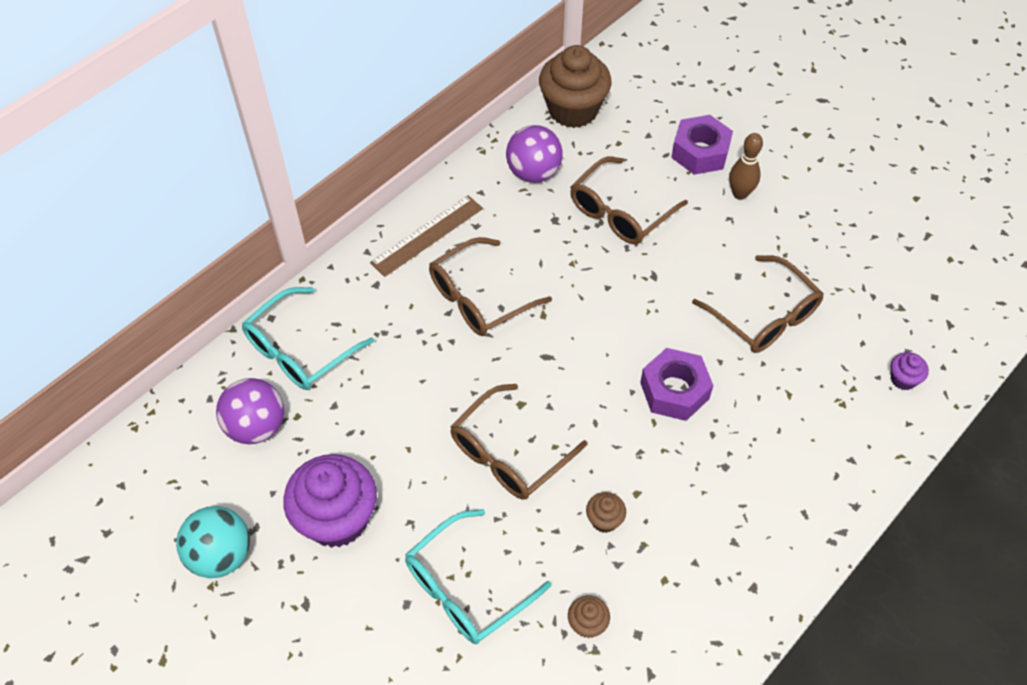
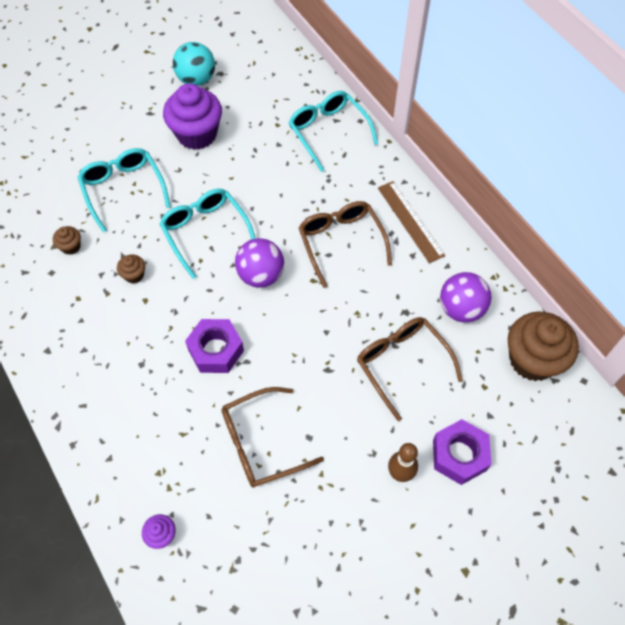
camera: 105 degrees right, 5 degrees up
purple ball [216,378,284,444] -> purple ball moved to [235,238,284,288]
brown glasses [450,384,587,500] -> turquoise glasses [159,189,256,279]

